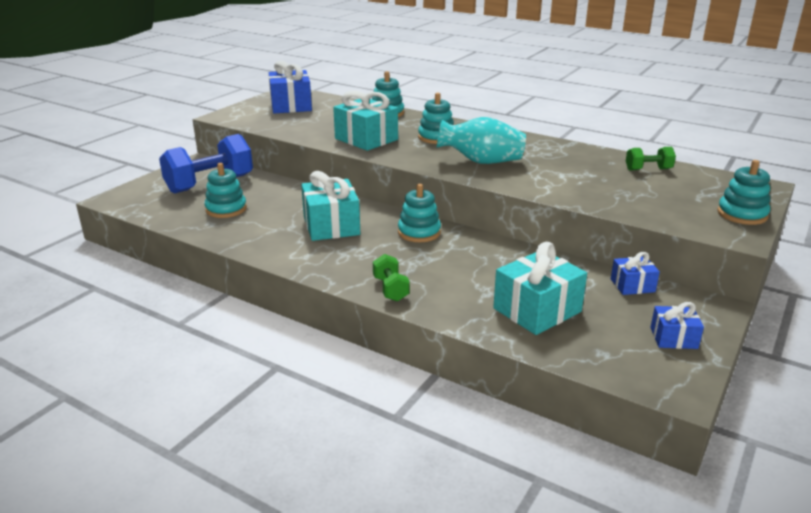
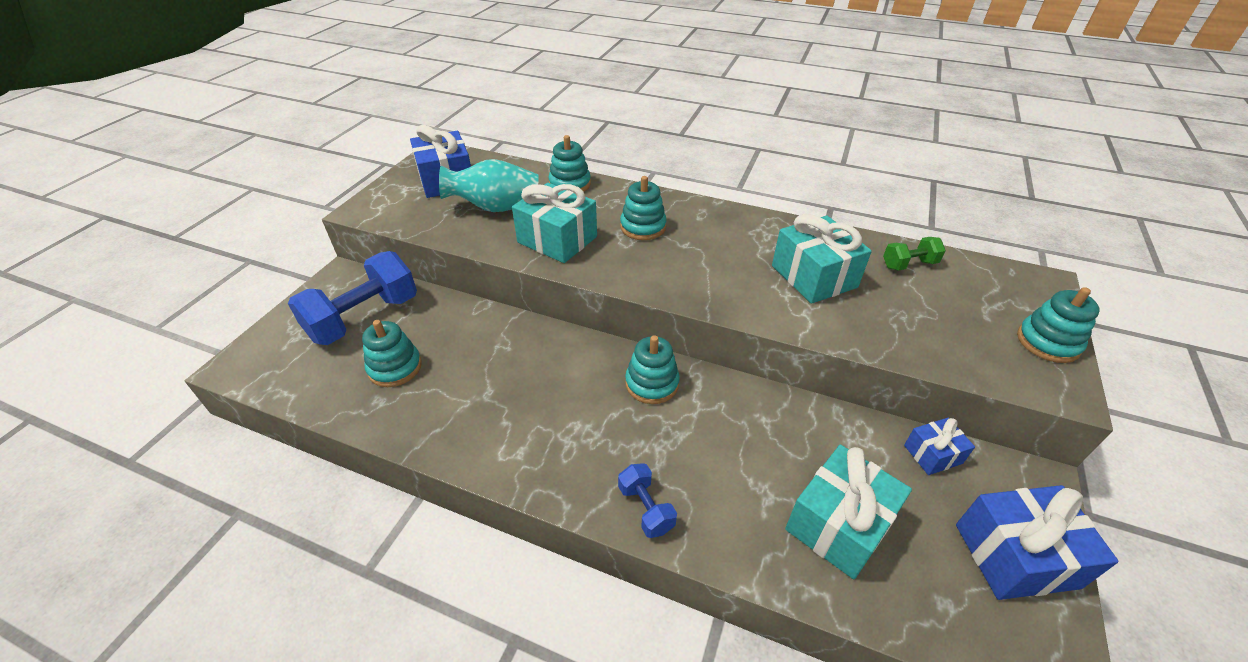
camera: 10 degrees left, 15 degrees up
turquoise gift [301,171,360,241] -> turquoise gift moved to [772,214,872,304]
green dumbbell [373,254,410,302] -> blue dumbbell [618,463,677,538]
turquoise vase [436,117,526,164] -> turquoise vase moved to [439,159,539,212]
blue gift [650,302,704,349] -> blue gift [956,485,1119,600], size x1.82

